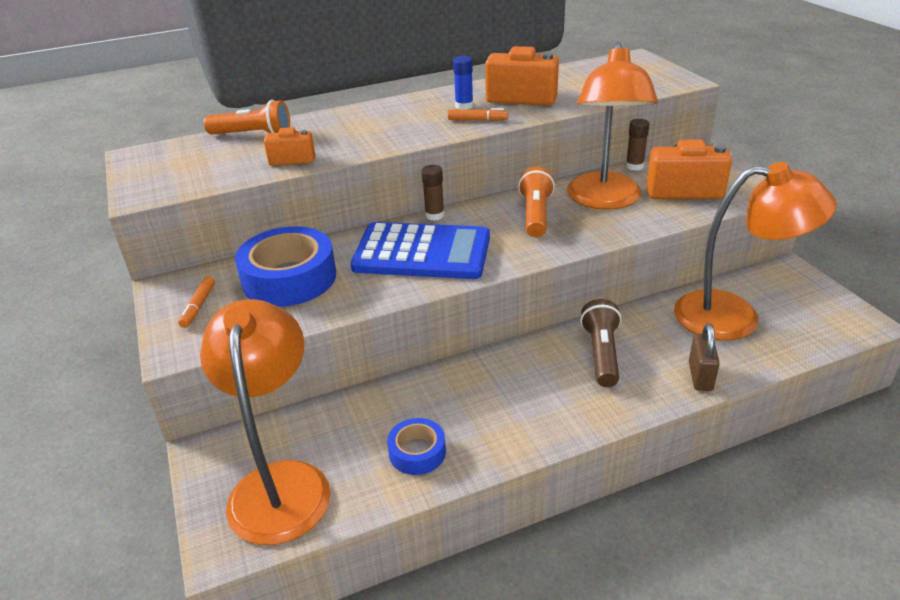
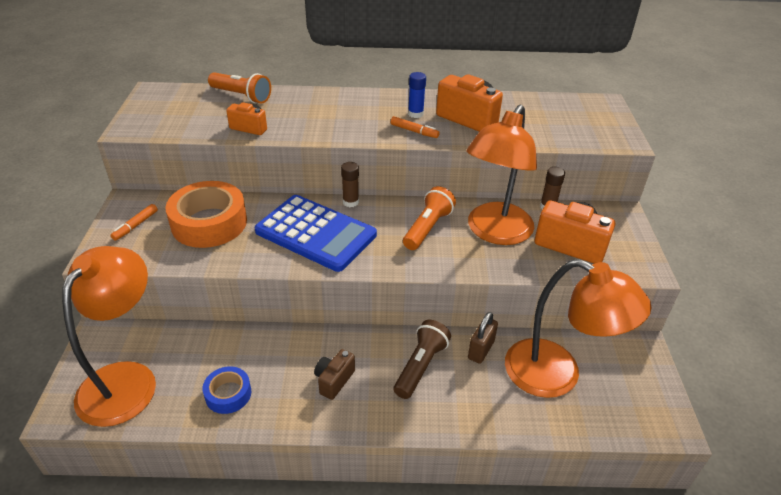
camera: 20 degrees right, 5 degrees up
blue tape [235,226,336,307] -> orange tape [165,181,247,248]
brown padlock [689,323,720,391] -> brown padlock moved to [468,312,498,364]
none -> brown camera [314,349,355,400]

